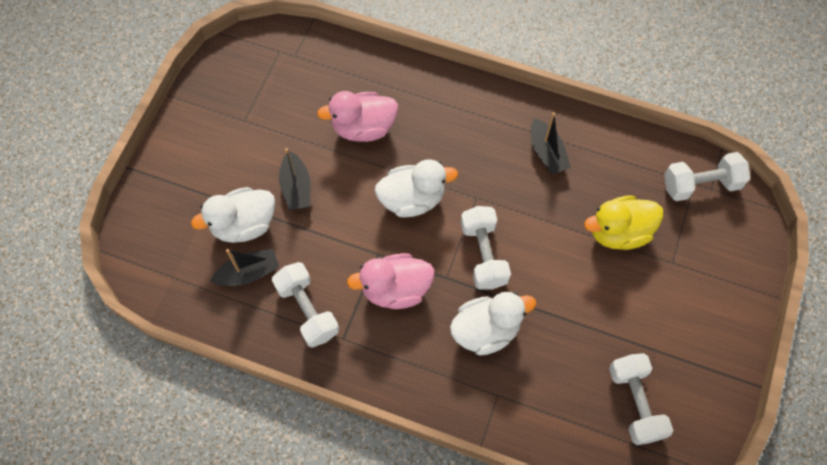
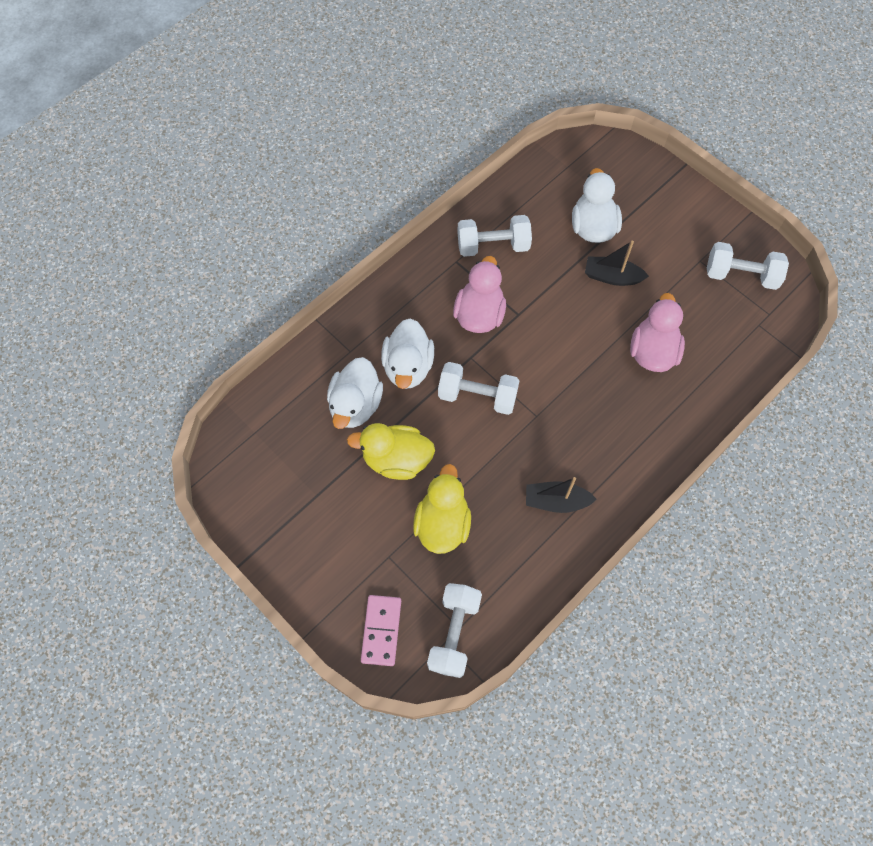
camera: 115 degrees right, 0 degrees up
black boat [210,249,279,286] -> none
white duck [374,159,458,217] -> white duck moved to [327,357,383,429]
white dumbbell [609,353,673,445] -> white dumbbell moved to [707,242,789,290]
none -> yellow duck [347,423,435,480]
none -> pink domino [361,595,401,666]

